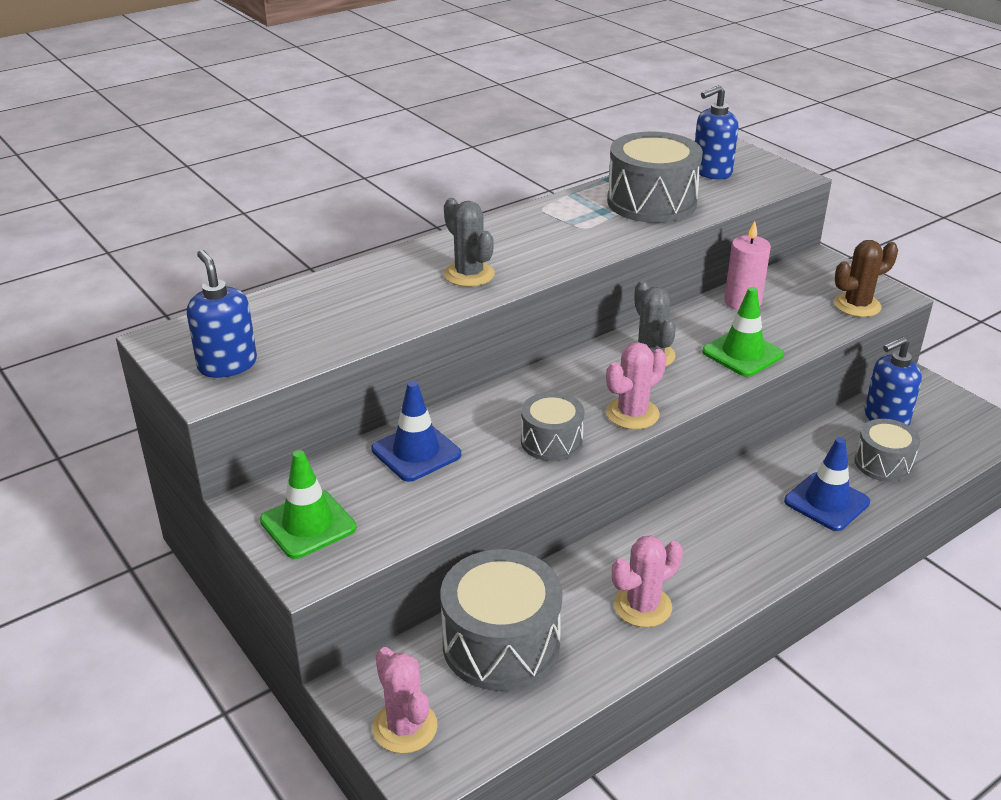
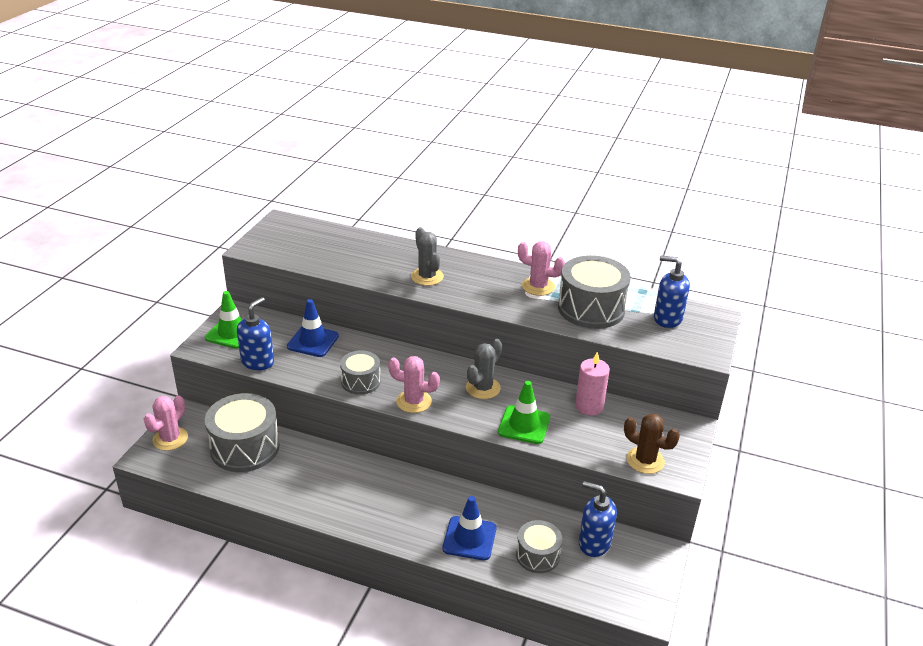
camera: 55 degrees right, 0 degrees up
blue soap dispenser [187,250,257,378] -> blue soap dispenser moved to [237,297,274,370]
grey cactus [444,198,495,287] -> grey cactus turned 45 degrees counterclockwise [411,227,444,286]
pink cactus [612,535,683,627] -> pink cactus moved to [518,241,565,296]

